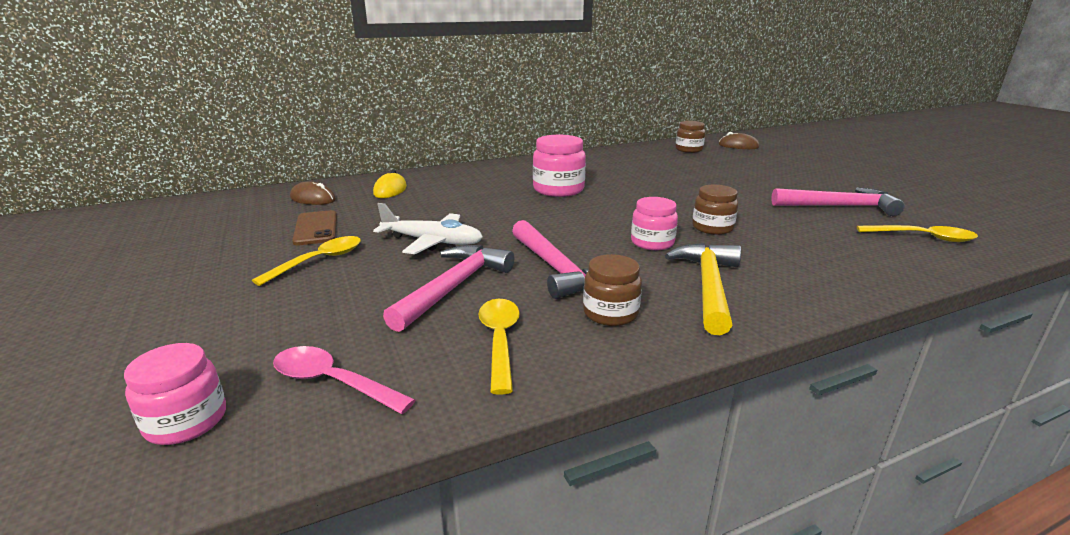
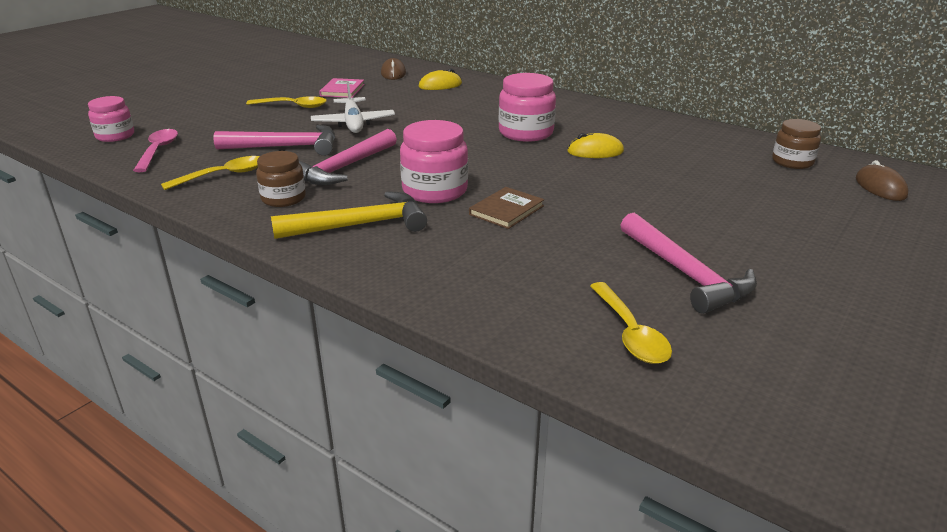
camera: 60 degrees right, 5 degrees up
brown phone [292,210,337,245] -> pink book [319,78,365,98]
pink jar [631,197,678,250] -> pink jar [400,120,468,203], size x1.51
brown jar [692,185,738,235] -> brown book [469,187,544,229]
none -> yellow mouse [567,133,624,158]

